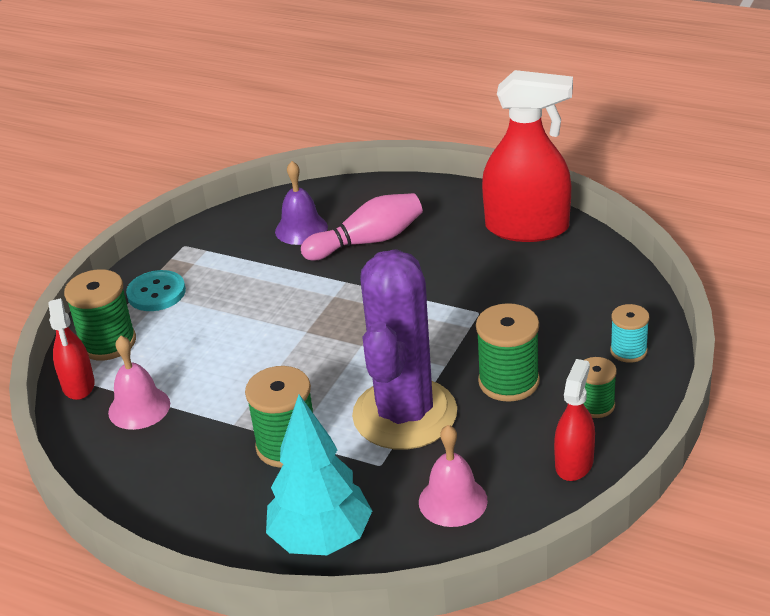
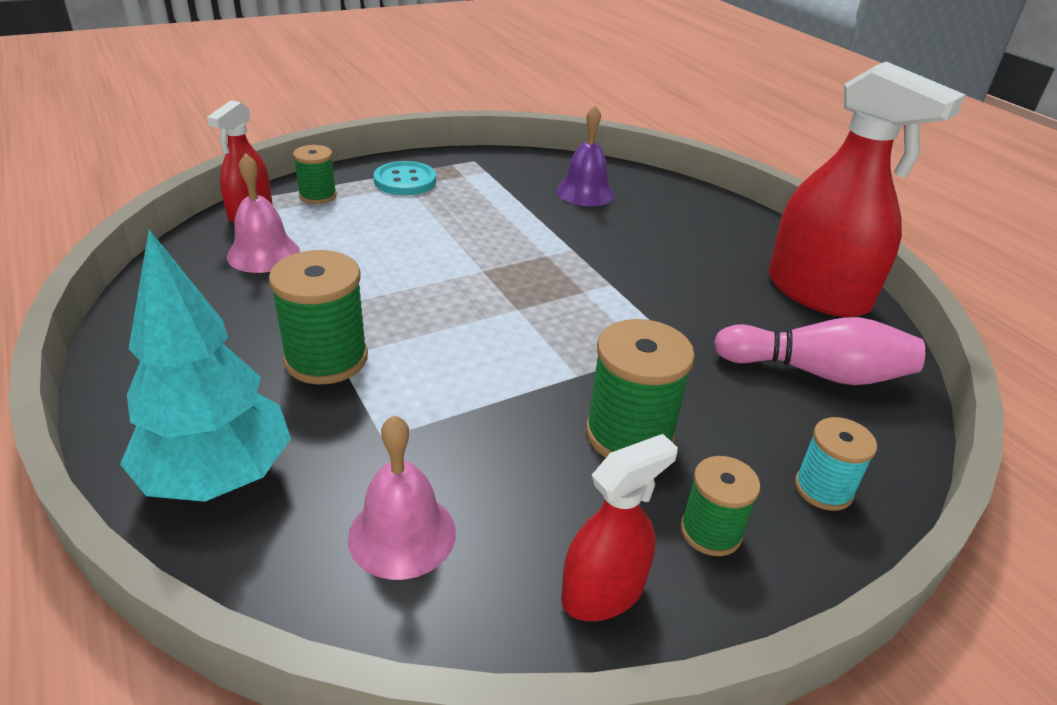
camera: 30 degrees right, 0 degrees up
green spool [64,269,136,361] -> green spool [293,145,337,204], size x0.61
pink bowling pin [301,193,423,261] -> pink bowling pin moved to [714,317,925,385]
purple cactus [352,249,457,450] -> none

